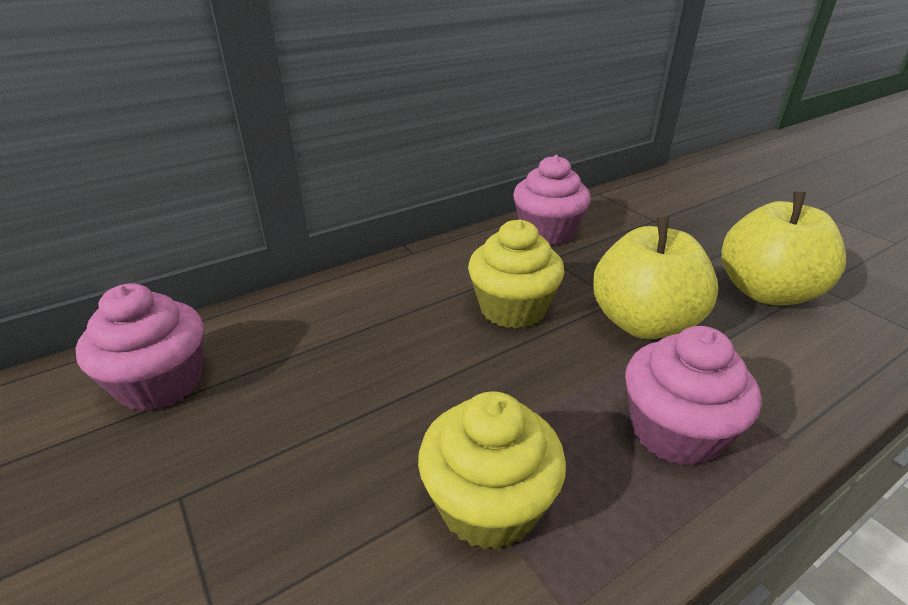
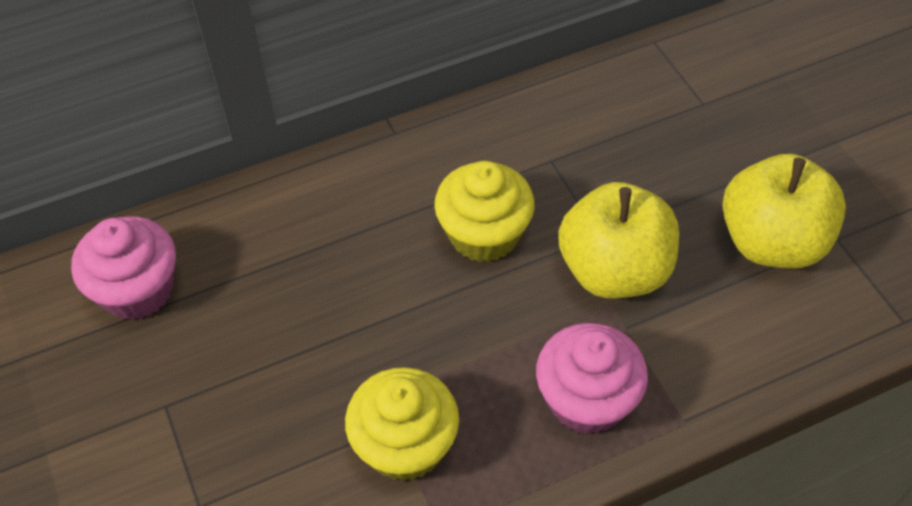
camera: 10 degrees right, 20 degrees up
pink cupcake [513,155,591,245] -> none

